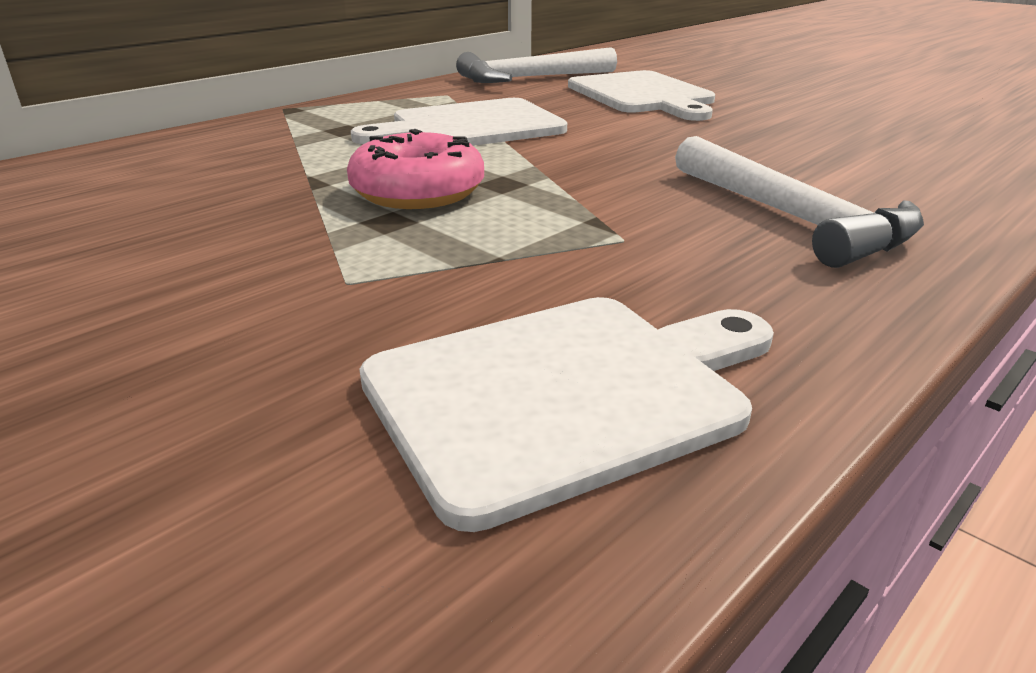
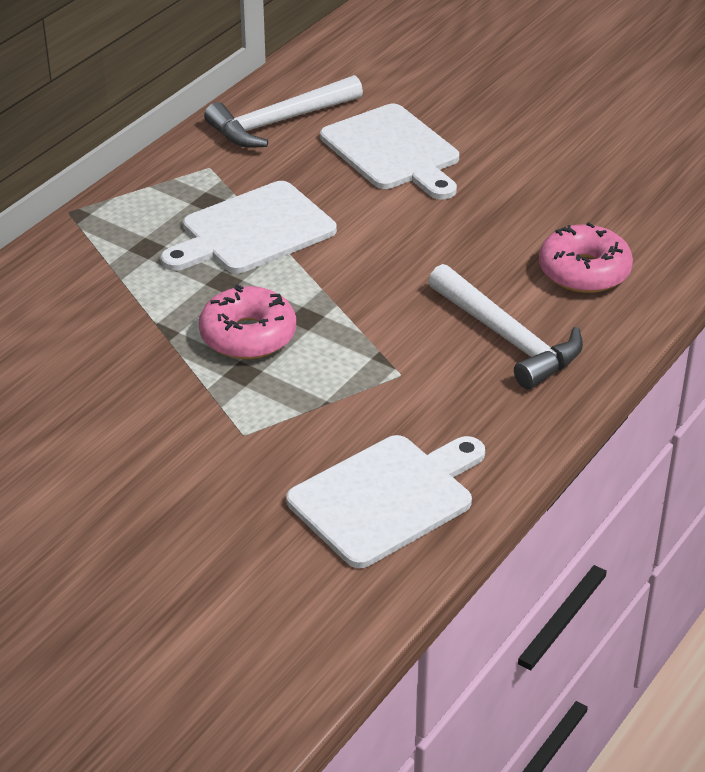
camera: 10 degrees left, 10 degrees up
none -> pink donut [539,222,633,293]

